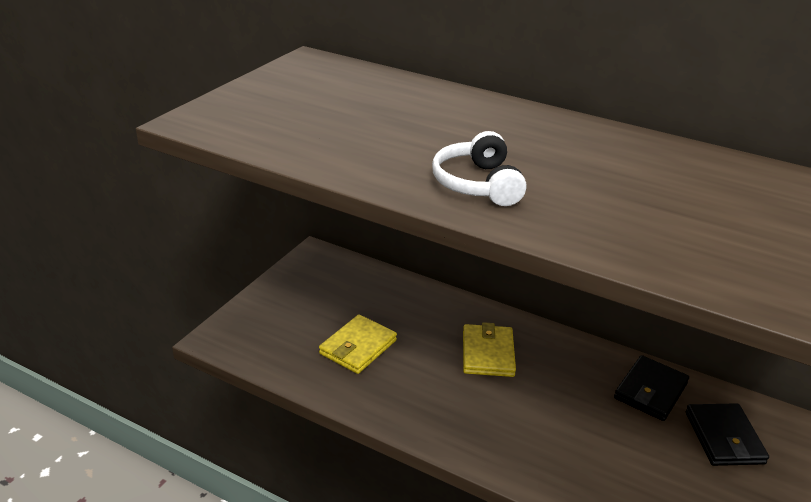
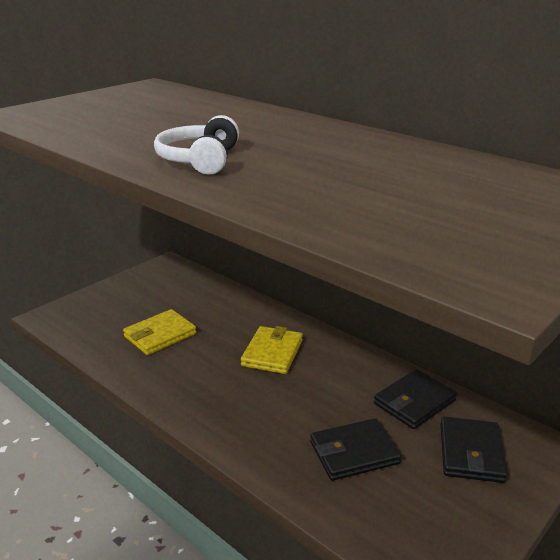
camera: 15 degrees right, 5 degrees down
none -> black wallet [310,418,401,481]

